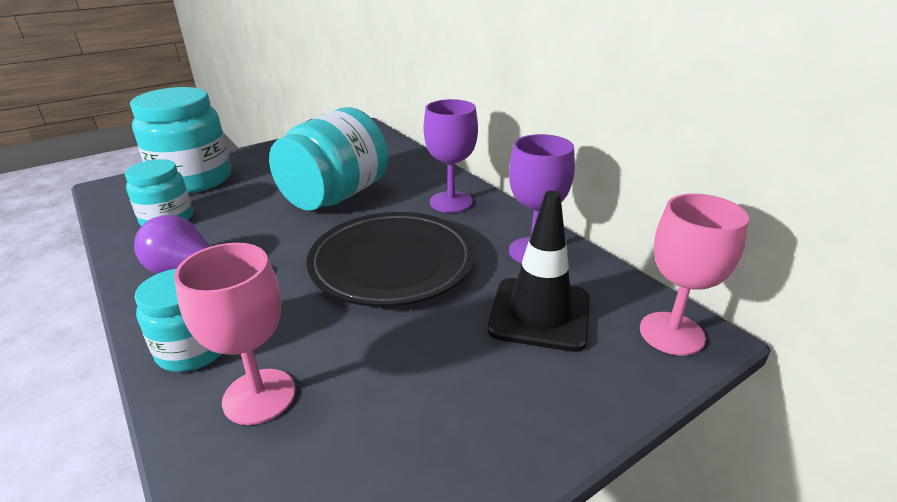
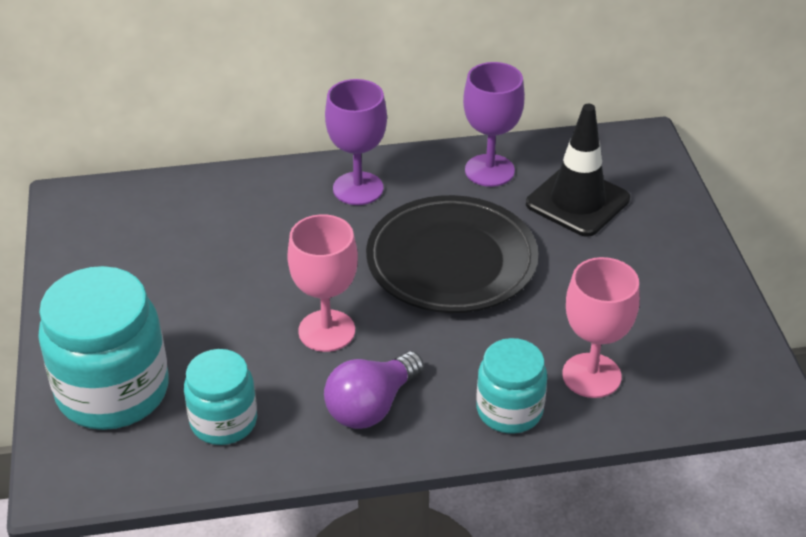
camera: 65 degrees left, 10 degrees up
turquoise jar [269,107,388,211] -> none
pink goblet [640,194,749,355] -> pink goblet moved to [287,214,358,352]

